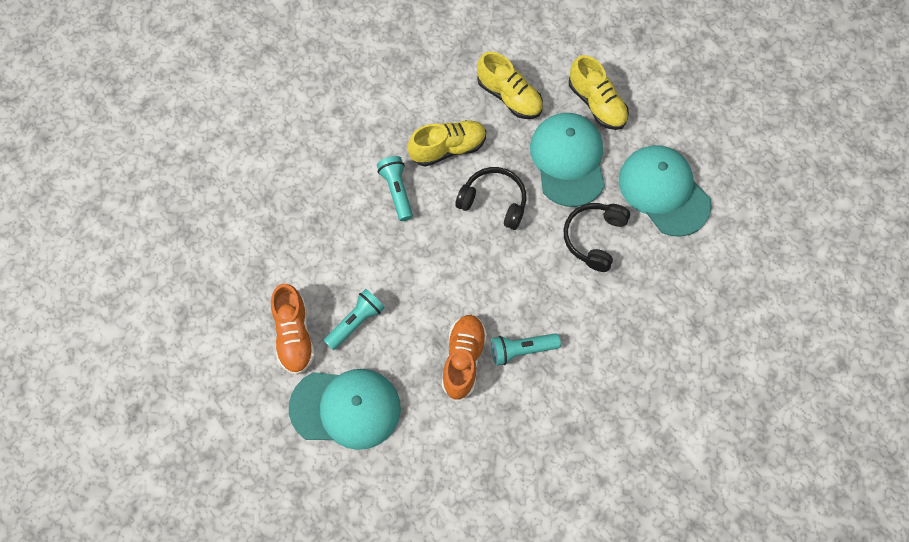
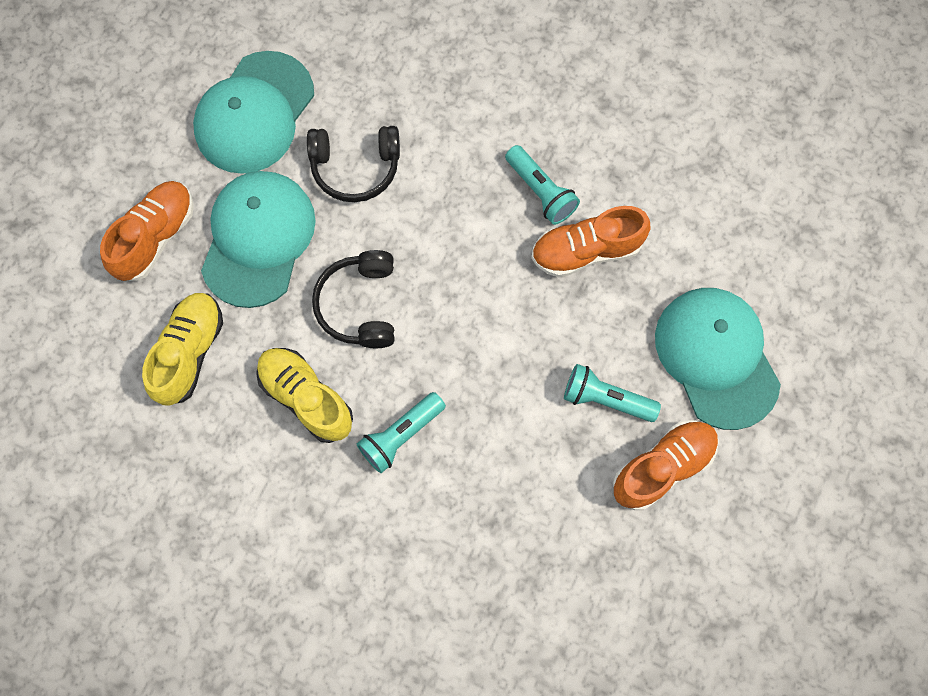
camera: 115 degrees left, 5 degrees up
turquoise cap [530,113,605,207] -> turquoise cap turned 135 degrees clockwise [201,171,316,308]
yellow shoe [569,55,629,130] -> orange shoe [100,181,194,281]

